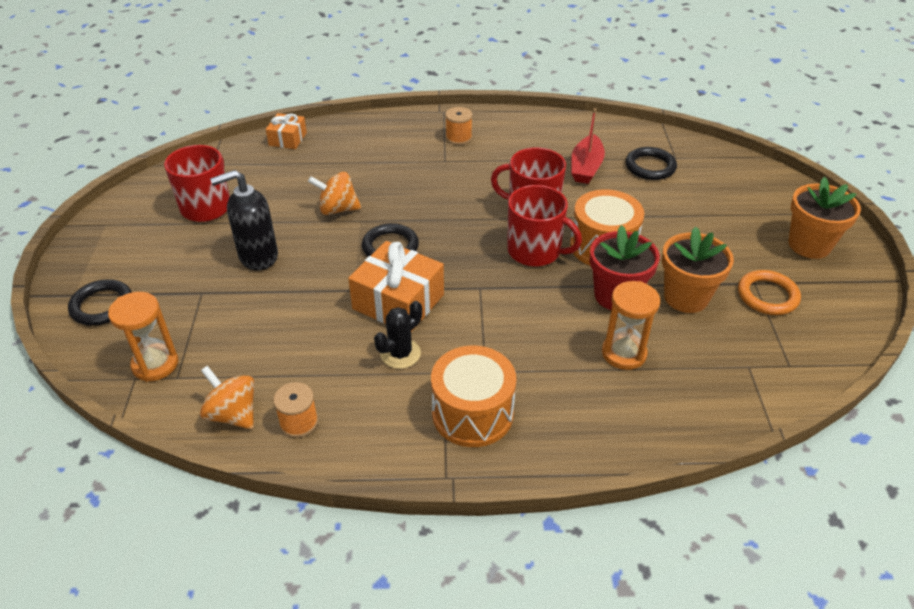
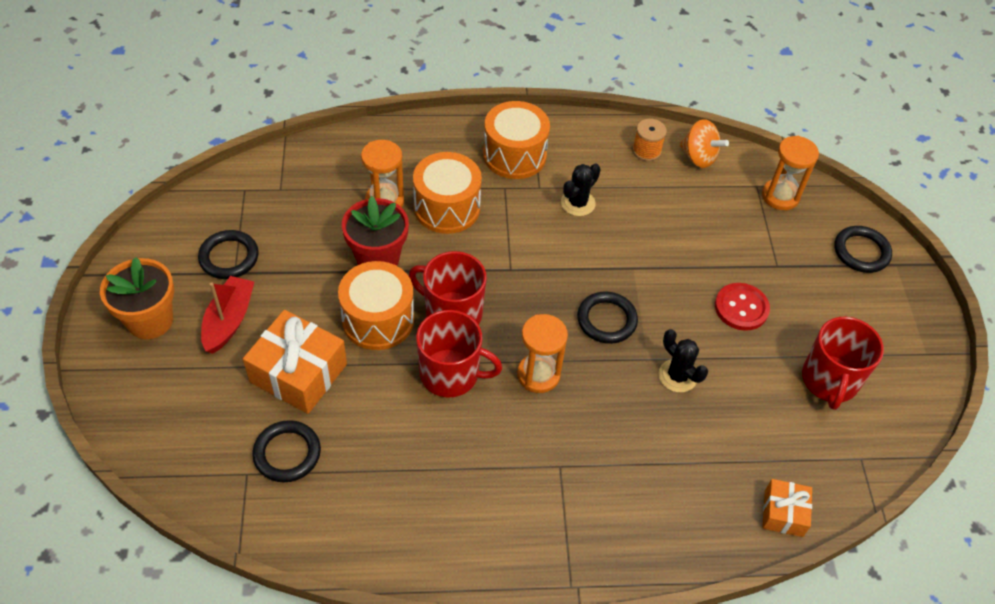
camera: 175 degrees right, 10 degrees up
black soap dispenser [210,170,278,271] -> red button [715,283,770,331]
orange spinning top [308,172,361,215] -> black cactus [659,329,708,393]
orange gift [348,241,444,332] -> orange gift moved to [243,310,347,414]
orange spool [445,107,473,145] -> none
red boat [571,108,605,184] -> red boat moved to [201,276,254,354]
orange flower pot [662,226,734,313] -> none
orange ring [738,270,801,315] -> black ring [198,230,259,279]
none -> orange drum [413,152,482,234]
none -> orange hourglass [517,314,568,393]

